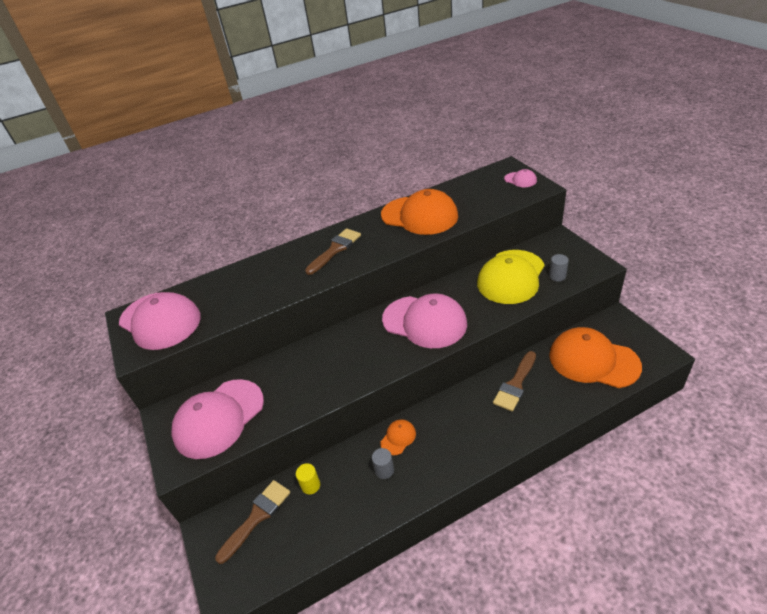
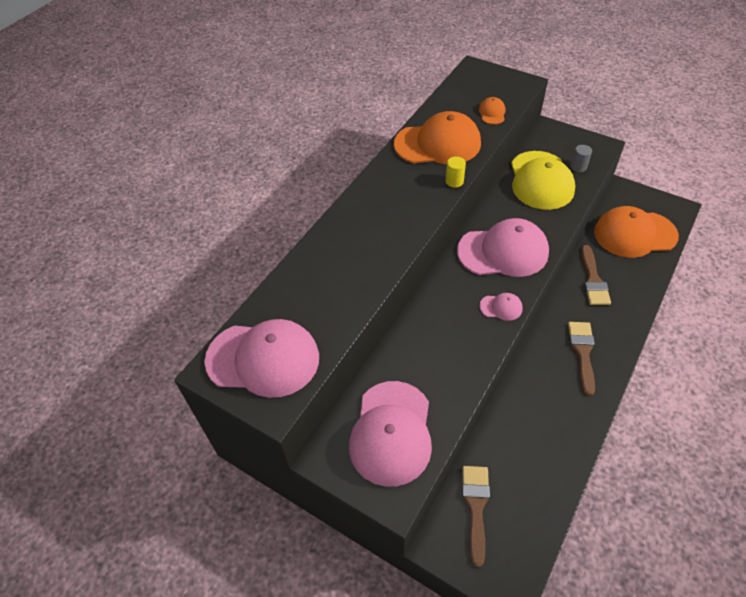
camera: 35 degrees left, 10 degrees up
yellow cylinder [296,463,320,494] -> yellow cylinder moved to [446,156,466,188]
brown brush [305,228,361,275] -> brown brush moved to [568,322,595,396]
grey cylinder [372,448,394,479] -> none
orange cap [381,419,416,455] -> orange cap moved to [479,97,505,124]
pink cap [504,169,537,187] -> pink cap moved to [480,293,523,321]

